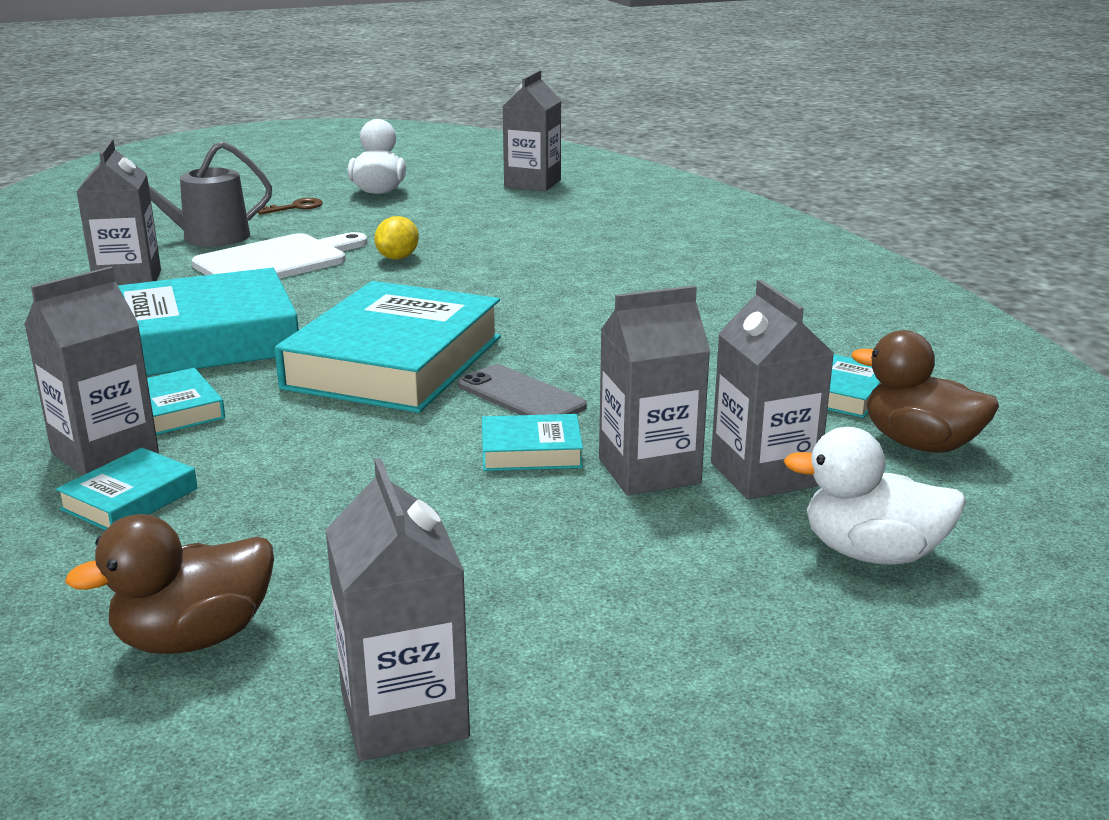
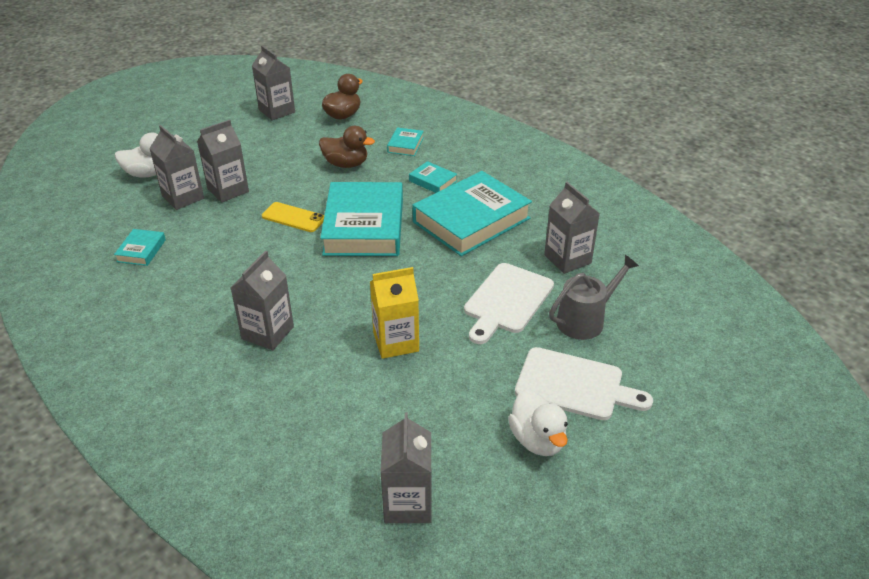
camera: 160 degrees right, 15 degrees up
grey carton [24,267,159,476] -> grey carton moved to [231,251,294,350]
brown key [258,198,323,215] -> white cutting board [515,347,653,420]
yellow lemon [374,216,419,259] -> none
grey phone [458,364,587,415] -> yellow phone [262,202,324,232]
turquoise book [482,414,583,471] -> none
brown duck [852,330,999,453] -> brown duck moved to [319,126,375,168]
none -> yellow carton [370,267,419,359]

